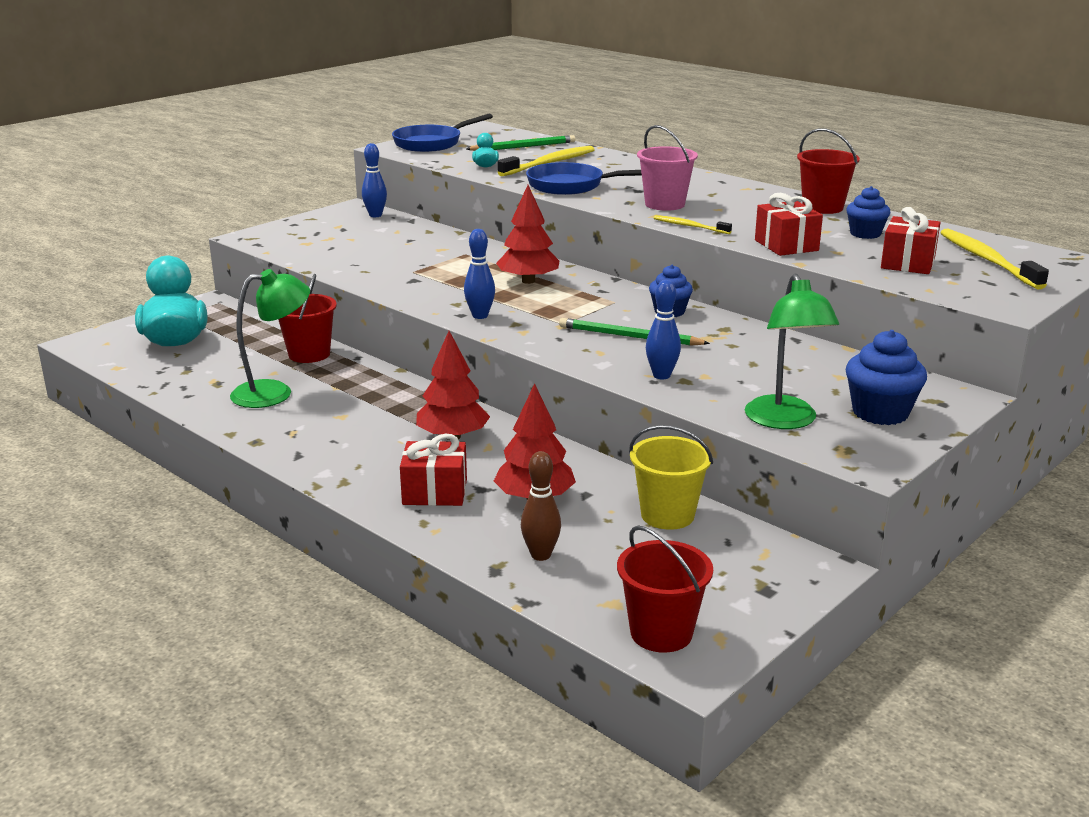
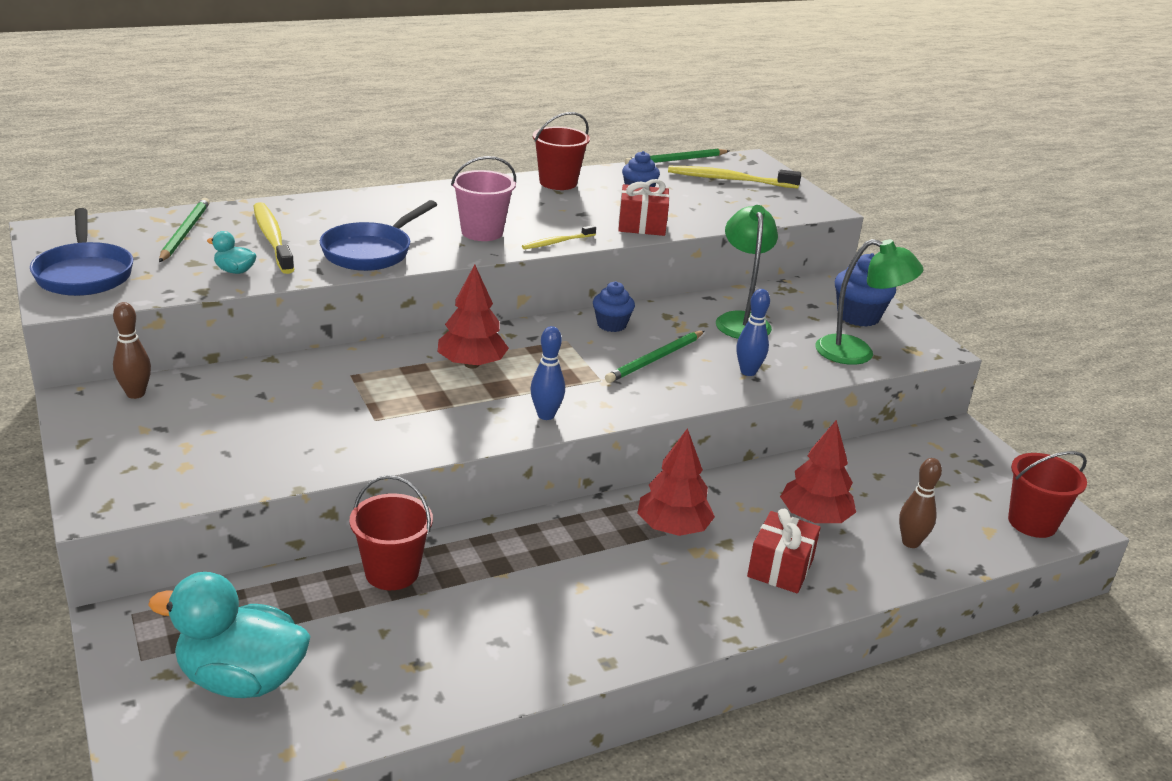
camera: 70 degrees left, 5 degrees up
green lamp [230,269,310,408] -> green lamp moved to [716,205,778,339]
blue bowling pin [362,143,387,217] -> brown bowling pin [113,302,151,399]
yellow bucket [629,425,713,530] -> none
red gift [881,207,940,274] -> none
none -> green pencil [625,149,729,165]

